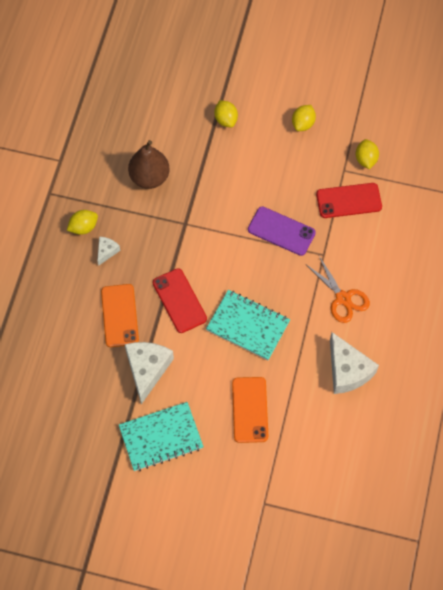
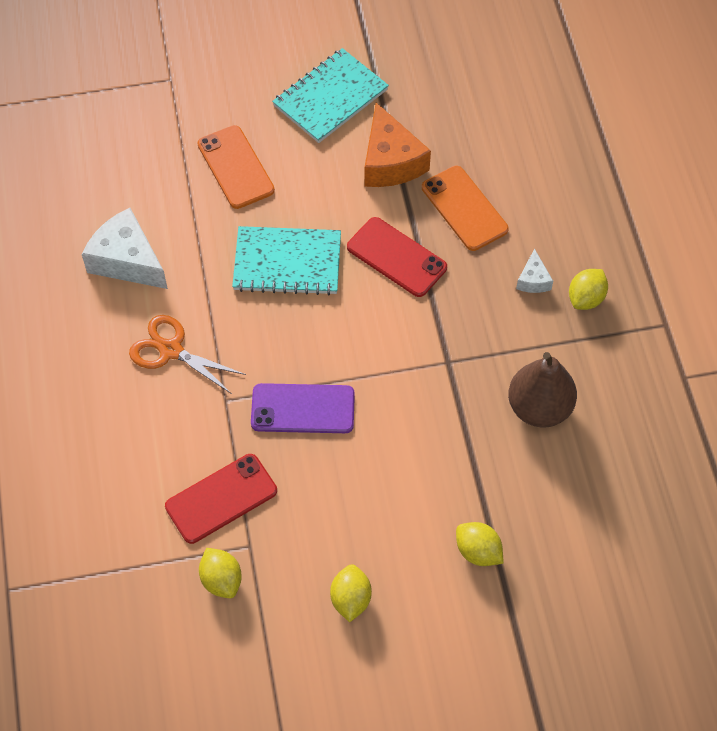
camera: 155 degrees right, 5 degrees down
white cheese [125,342,174,404] -> orange cheese [364,103,431,187]

